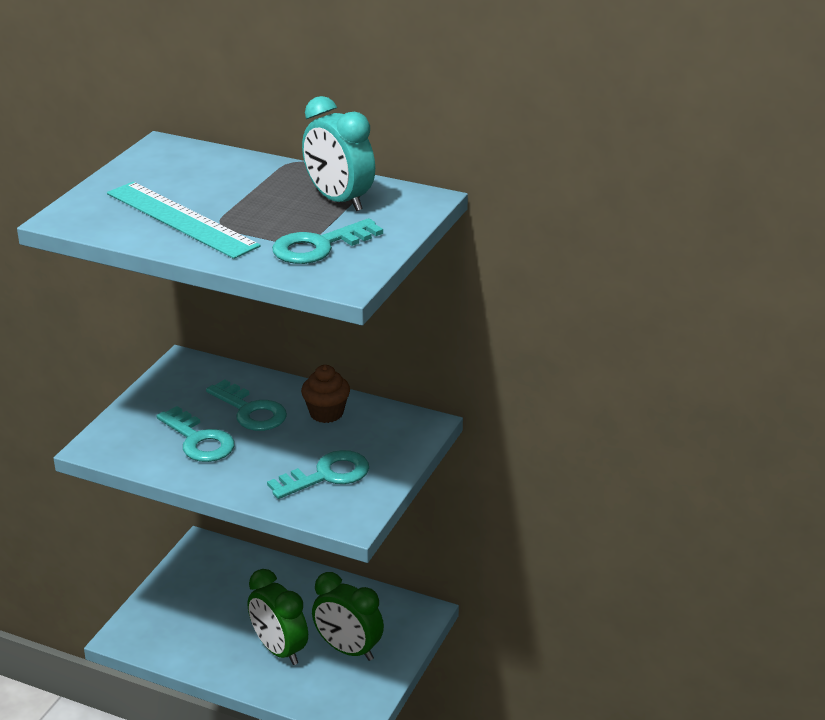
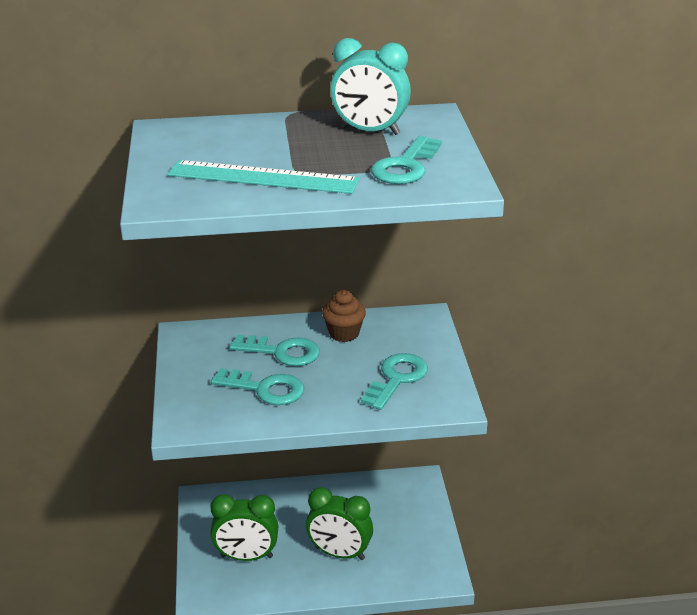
camera: 30 degrees left, 0 degrees up
green clock [312,572,384,661] -> green clock moved to [210,494,278,561]

